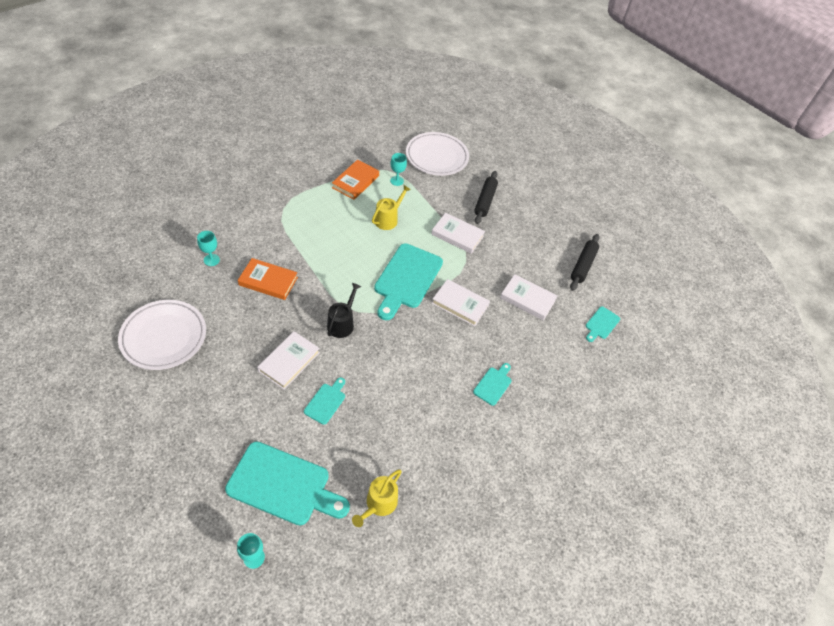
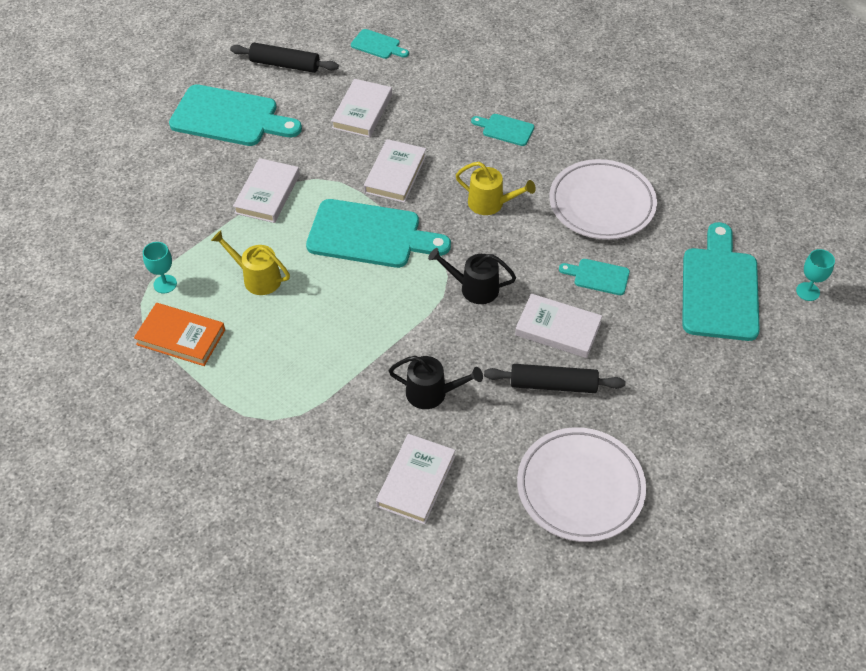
camera: 95 degrees left, 0 degrees up
turquoise goblet [197,231,220,266] -> white book [376,434,455,524]
orange book [238,258,298,300] -> black watering can [389,356,483,409]
yellow watering can [352,470,402,527] -> yellow watering can moved to [456,162,536,215]
white plate [406,132,469,176] -> white plate moved to [549,159,657,240]
black rolling pin [474,171,498,224] -> black rolling pin moved to [484,364,626,393]
none -> turquoise cutting board [169,84,302,146]

